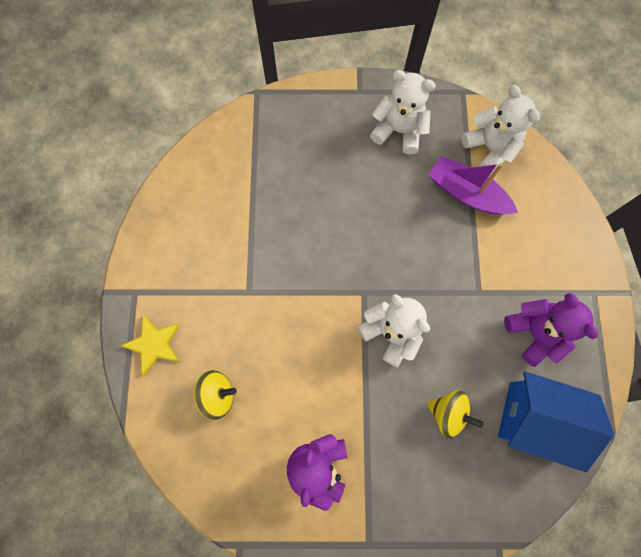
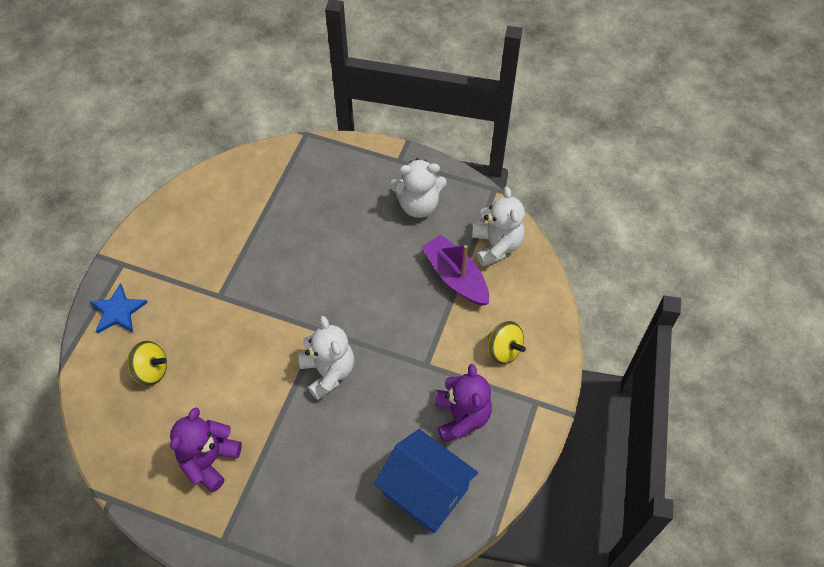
camera: 20 degrees right, 15 degrees down
yellow star [121,315,180,376] -> blue star [89,283,148,334]
white teddy bear [370,70,436,155] -> white teddy bear turned 135 degrees clockwise [390,158,447,218]
yellow spinning top [427,390,484,438] -> yellow spinning top moved to [487,321,526,364]

